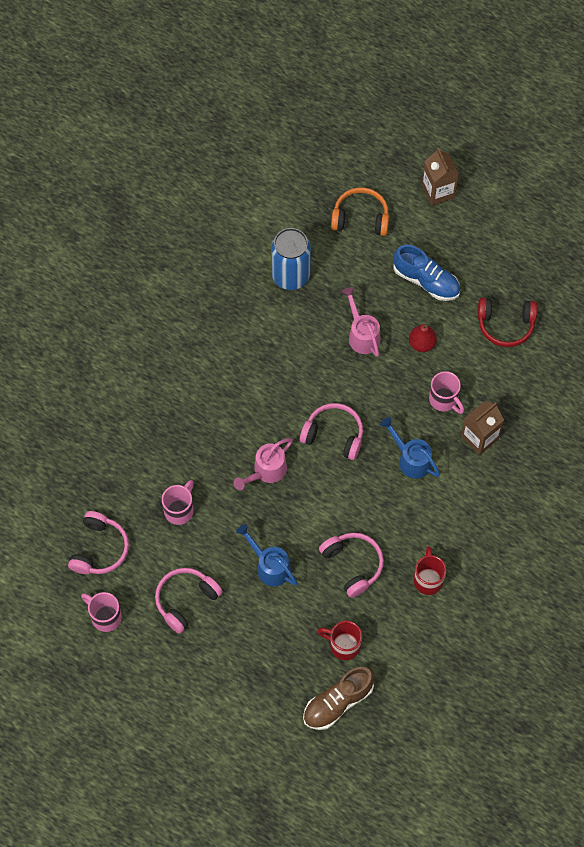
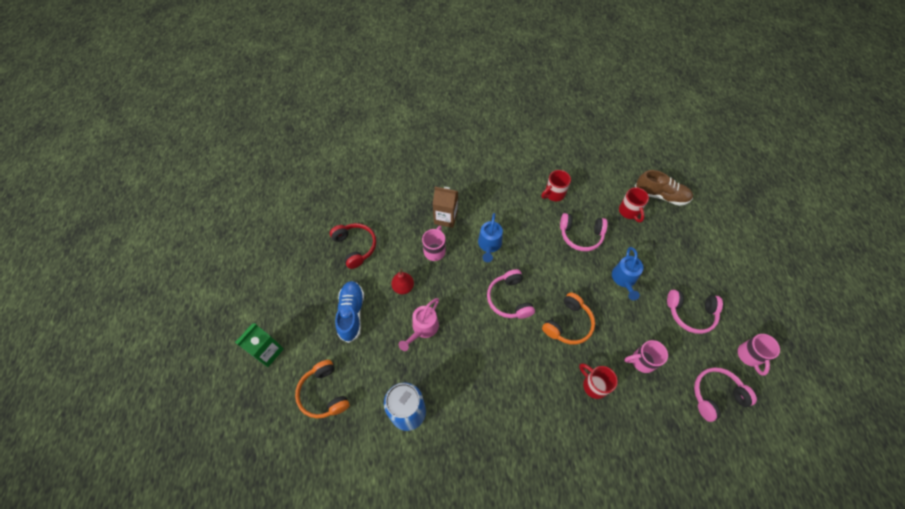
camera: 125 degrees left, 5 degrees down
pink watering can [233,438,293,490] -> orange headphones [542,292,595,345]
pink headphones [319,532,384,598] -> pink headphones turned 105 degrees counterclockwise [560,213,608,251]
brown carton [422,148,459,206] -> green carton [235,323,284,367]
none -> red mug [579,363,618,399]

